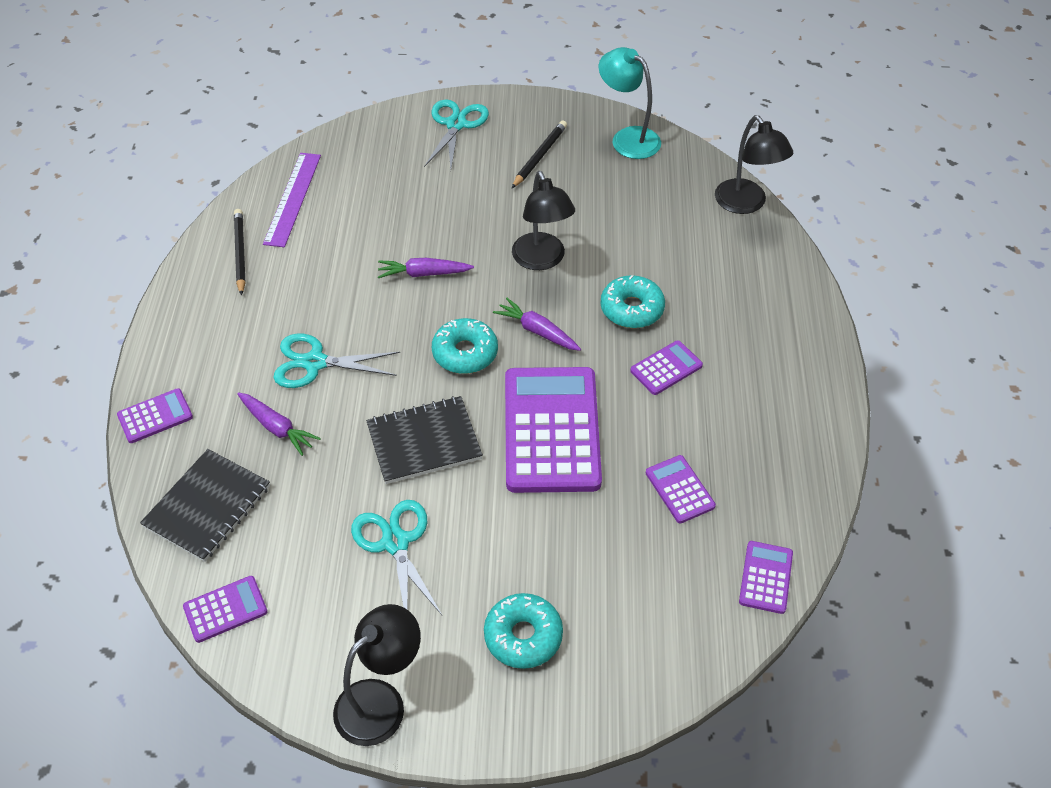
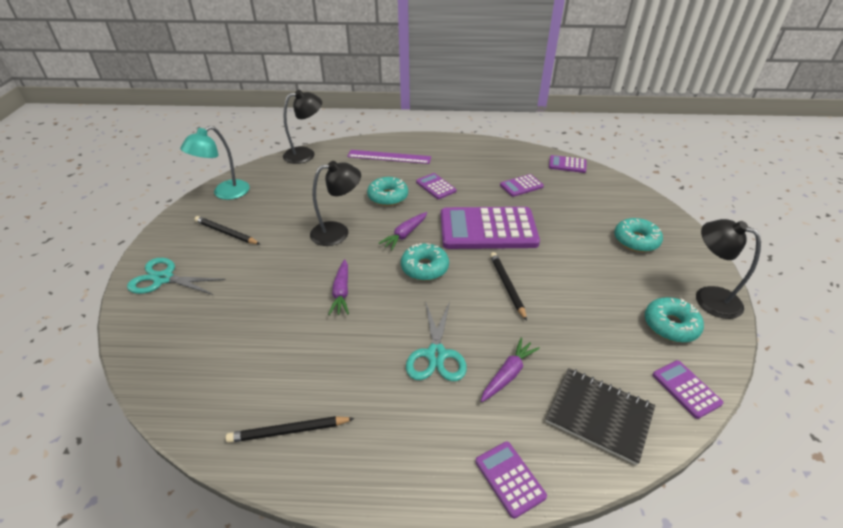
camera: 90 degrees left, 10 degrees down
purple ruler [263,153,321,247] -> purple ruler moved to [347,150,431,164]
turquoise scissors [351,500,442,615] -> none
black notebook [366,396,483,484] -> black pencil [490,252,527,321]
none -> turquoise donut [645,297,704,343]

